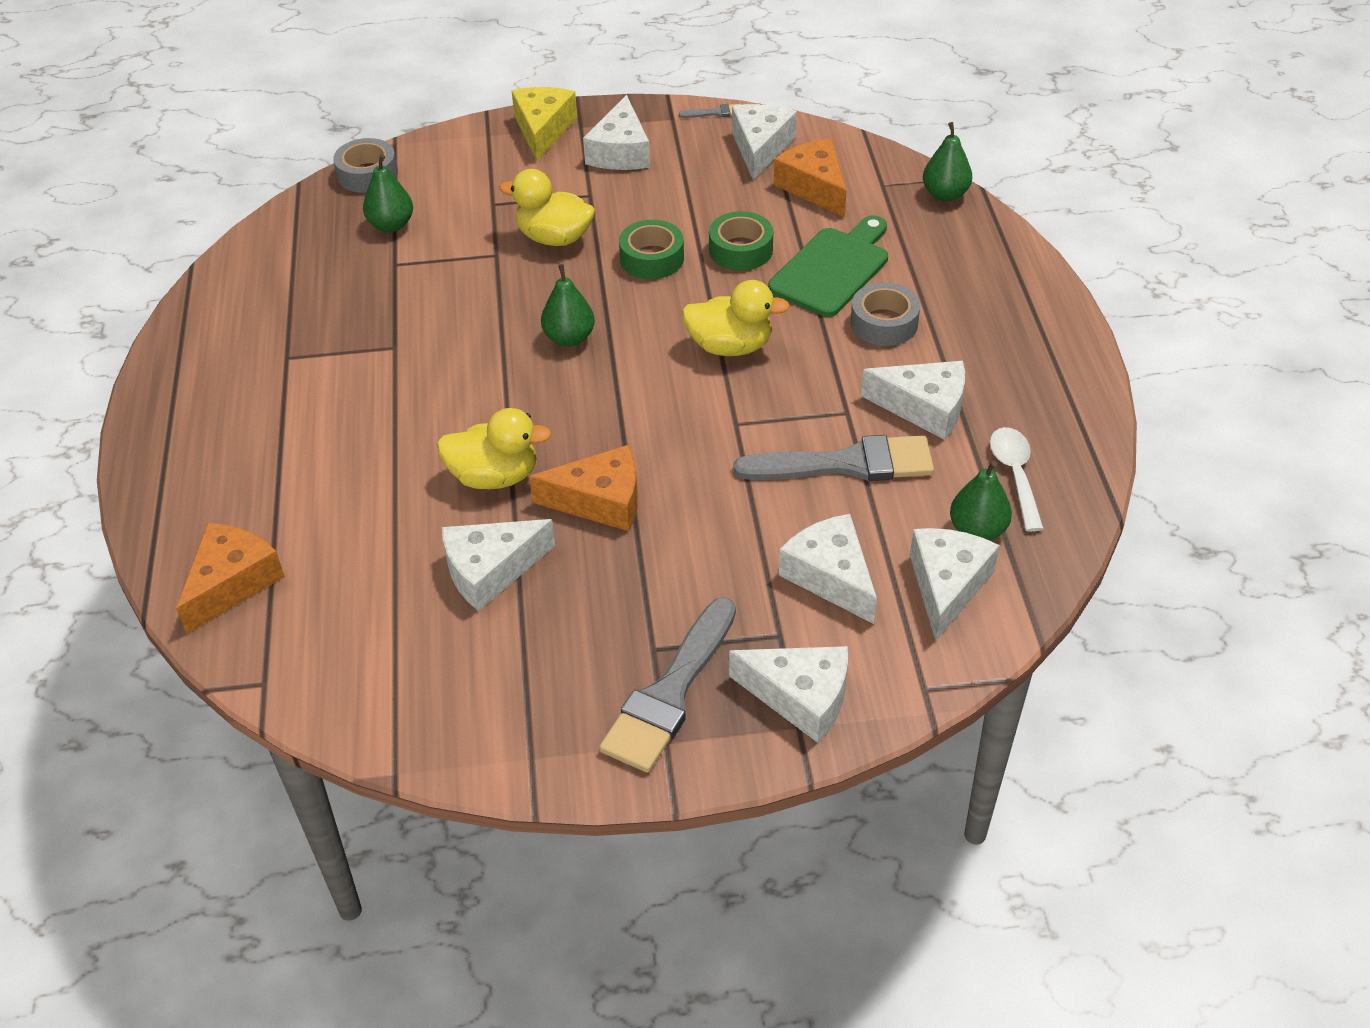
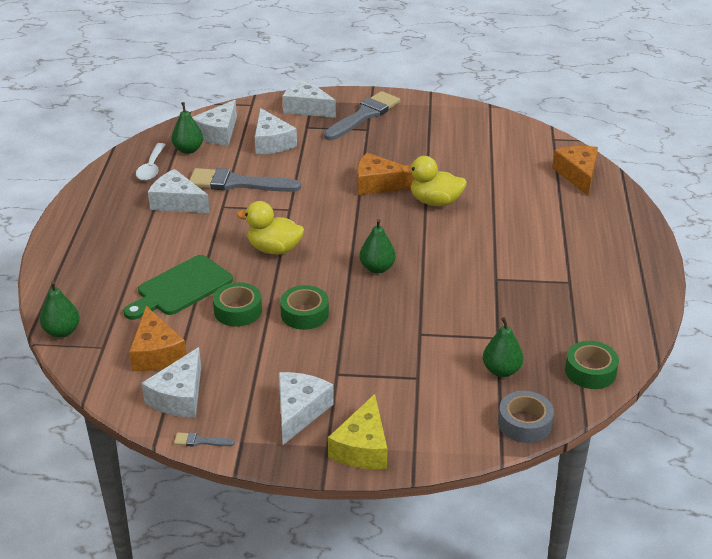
camera: 170 degrees left, 10 degrees down
orange cheese [176,523,285,634] -> orange cheese turned 135 degrees clockwise [552,146,598,195]
white cheese [442,519,555,611] -> none
yellow duck [499,169,595,246] -> none
grey tape [851,282,920,346] -> none
none -> green tape [565,341,619,389]

